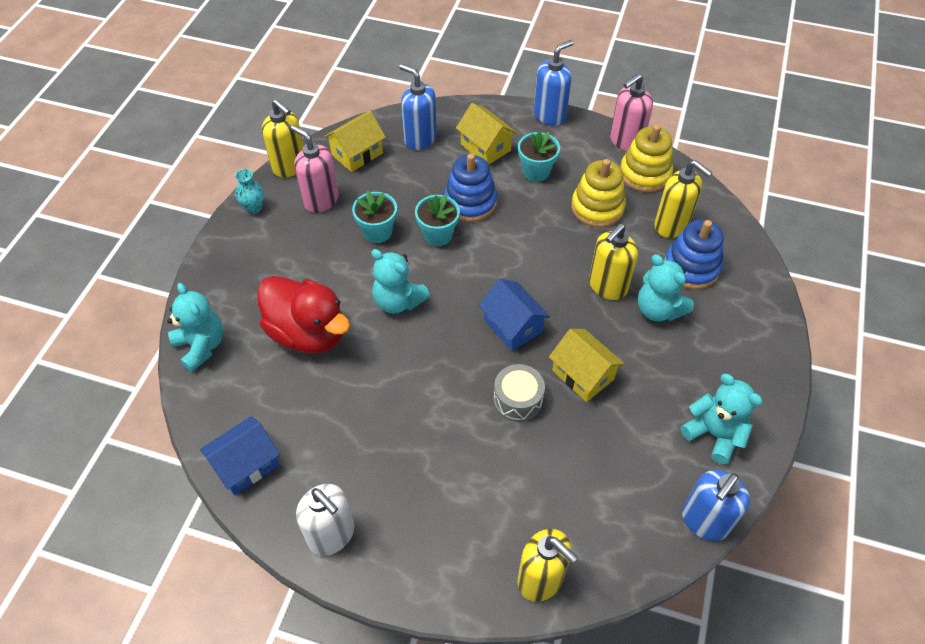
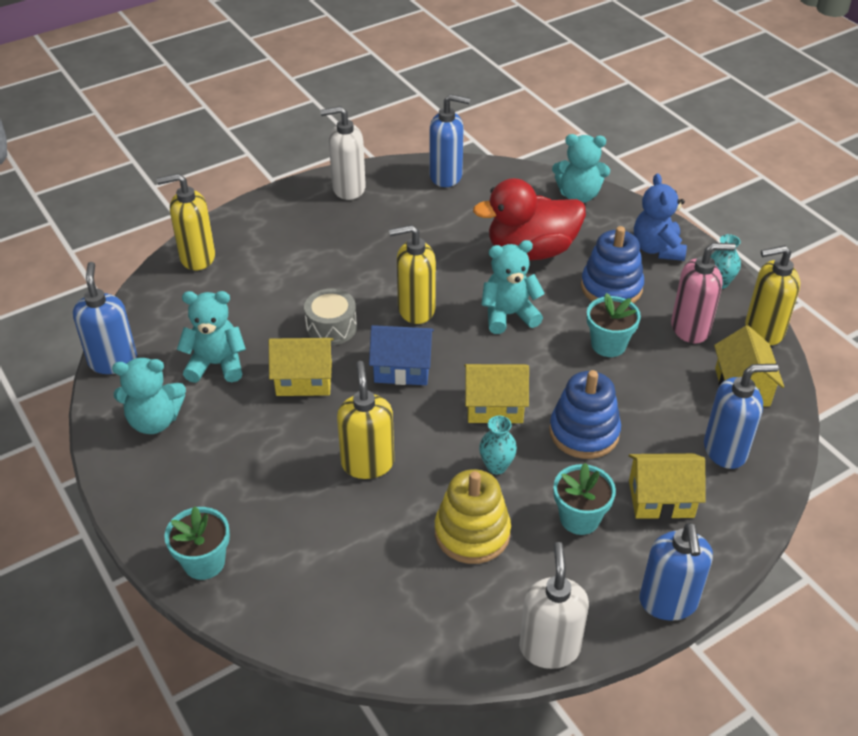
camera: 130 degrees right, 10 degrees down
blue house [200,416,280,495] -> blue soap dispenser [430,94,470,187]
turquoise flower pot [415,194,460,246] -> turquoise flower pot moved to [164,506,230,580]
pink soap dispenser [610,74,653,152] -> white soap dispenser [519,542,589,669]
yellow stacking toy [620,125,673,193] -> none
turquoise teddy bear [638,254,694,322] -> turquoise teddy bear moved to [177,291,246,383]
yellow soap dispenser [654,160,712,238] -> yellow soap dispenser moved to [389,225,436,324]
blue stacking toy [664,219,724,289] -> blue stacking toy moved to [581,226,644,303]
none -> yellow house [464,364,529,423]
none -> turquoise vase [479,416,517,474]
none -> blue teddy bear [634,173,687,261]

